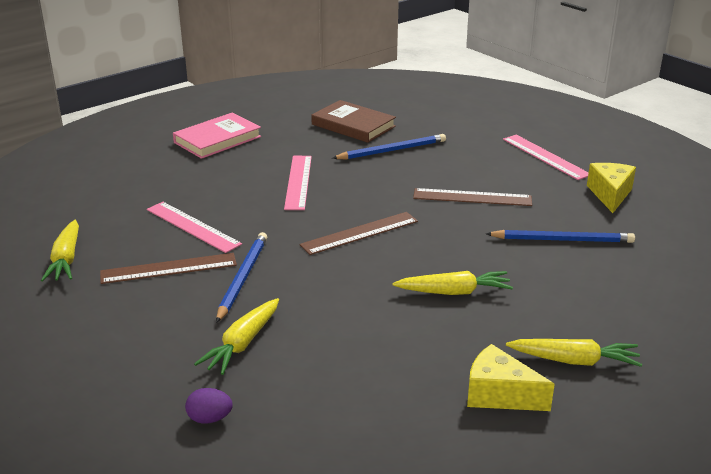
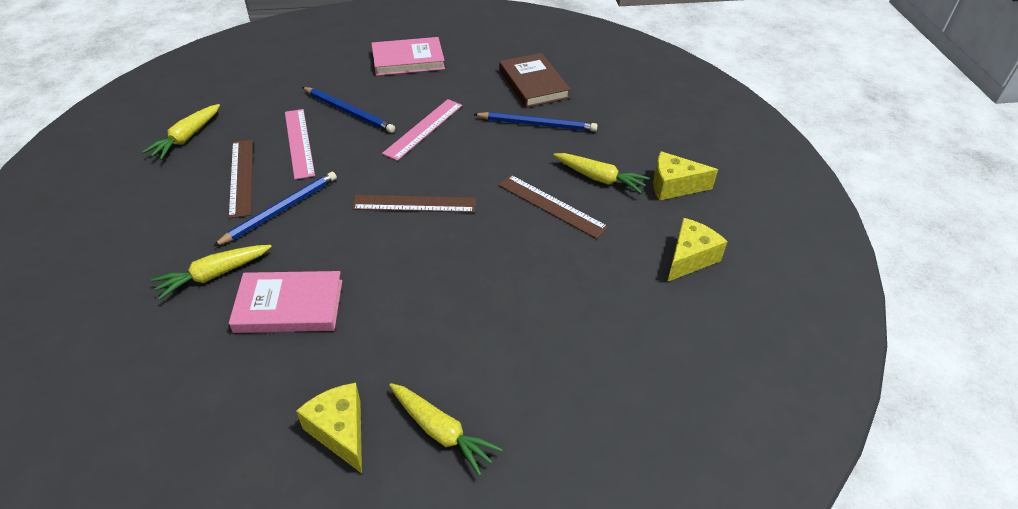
camera: 30 degrees right, 15 degrees up
brown ruler [100,253,237,284] -> brown ruler turned 60 degrees clockwise [228,140,253,218]
purple egg [185,388,233,424] -> none
yellow carrot [392,271,513,295] -> yellow carrot moved to [554,153,650,194]
blue pencil [486,230,635,243] -> blue pencil moved to [302,87,395,133]
pink ruler [503,135,589,180] -> yellow cheese [653,151,718,200]
none -> pink book [229,271,342,333]

